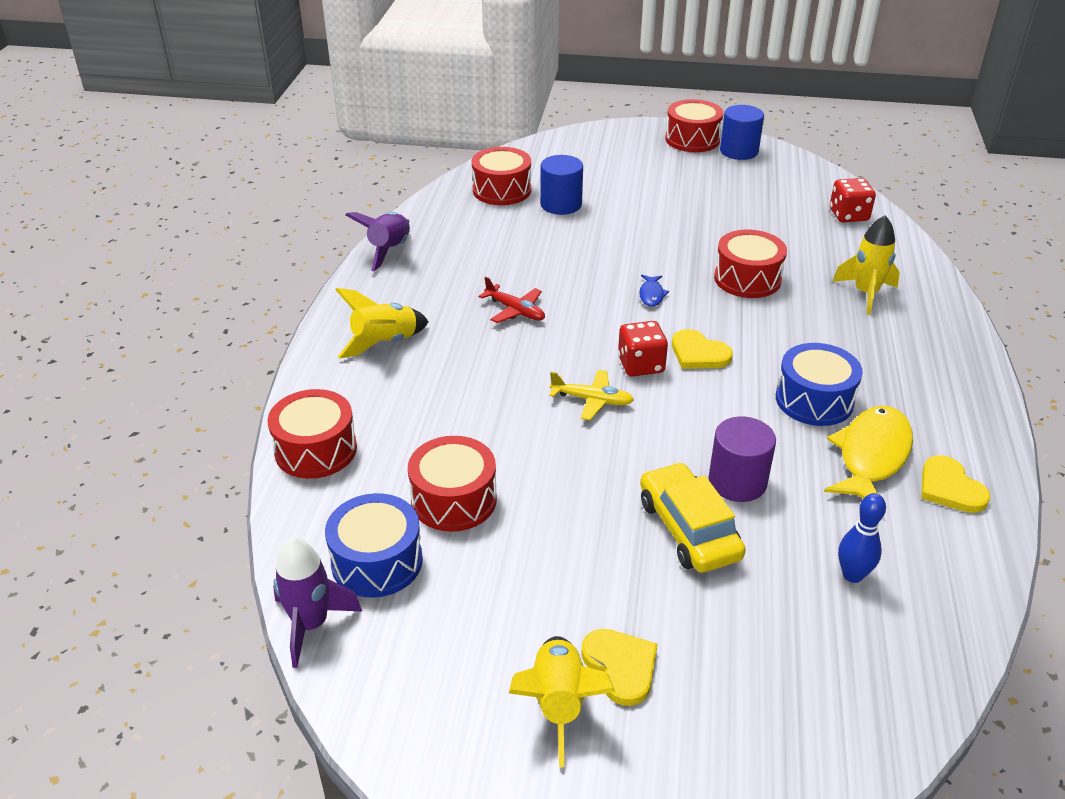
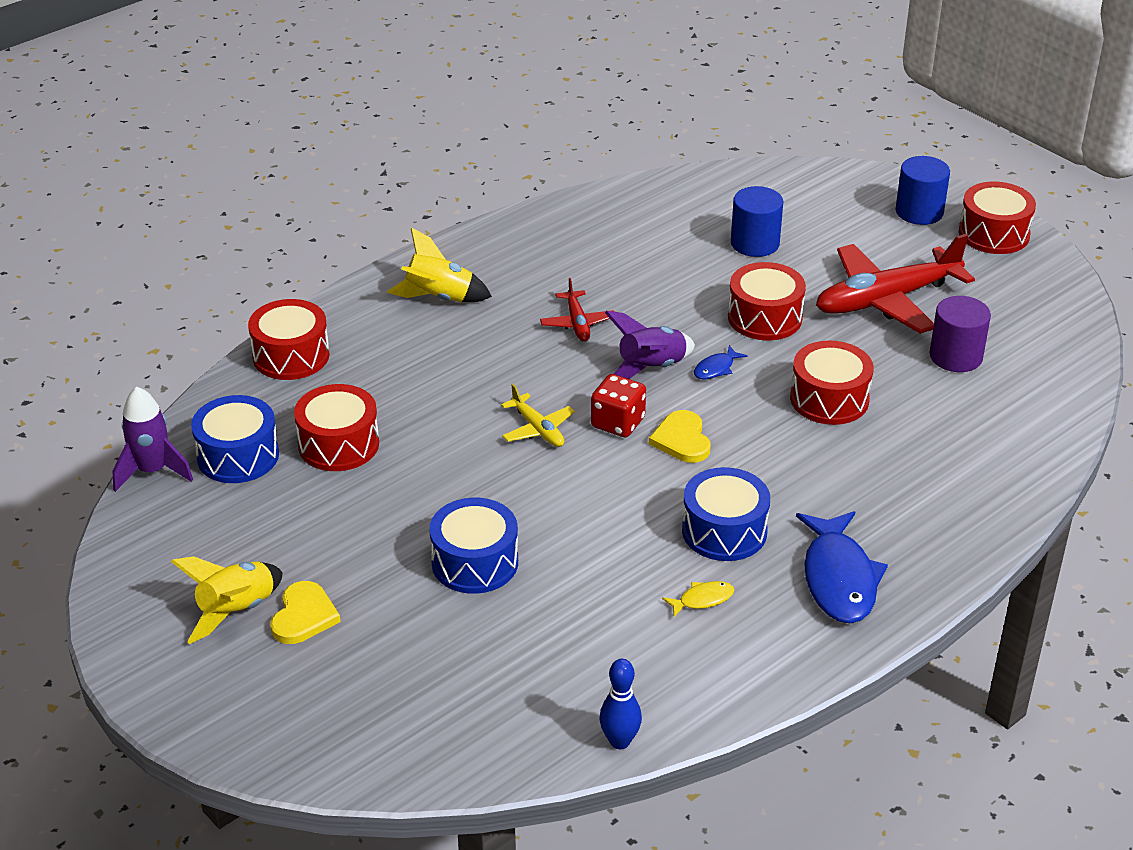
camera: 40 degrees right, 0 degrees up
purple rocket [346,212,410,271] -> purple rocket moved to [605,311,695,379]
red drum [472,147,531,205] -> red drum moved to [728,262,806,341]
yellow car [640,462,746,573] -> blue drum [429,498,518,594]
purple cylinder [708,417,776,502] -> purple cylinder moved to [929,296,991,372]
blue cylinder [720,105,764,160] -> blue cylinder moved to [895,156,950,225]
yellow fish [824,406,913,498] -> yellow fish [662,581,735,617], size x0.45
red dice [830,178,876,222] -> none
yellow rocket [832,215,900,315] -> none
blue bowling pin [838,493,886,583] -> blue bowling pin moved to [599,659,642,749]
yellow heart [921,455,991,513] -> none
none -> blue fish [796,511,888,623]
none -> red plane [816,234,975,334]

